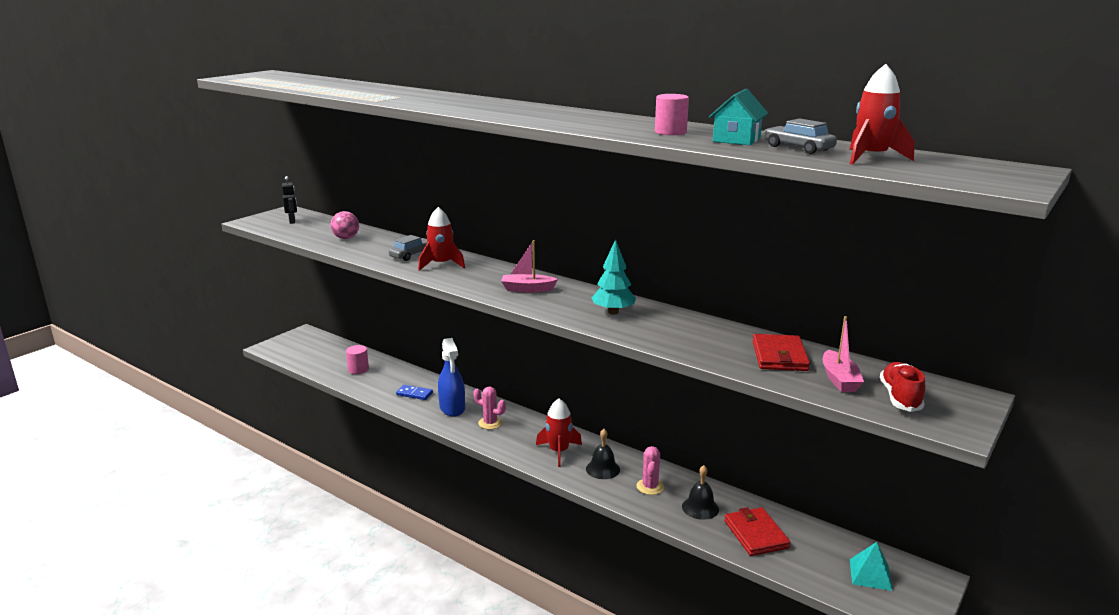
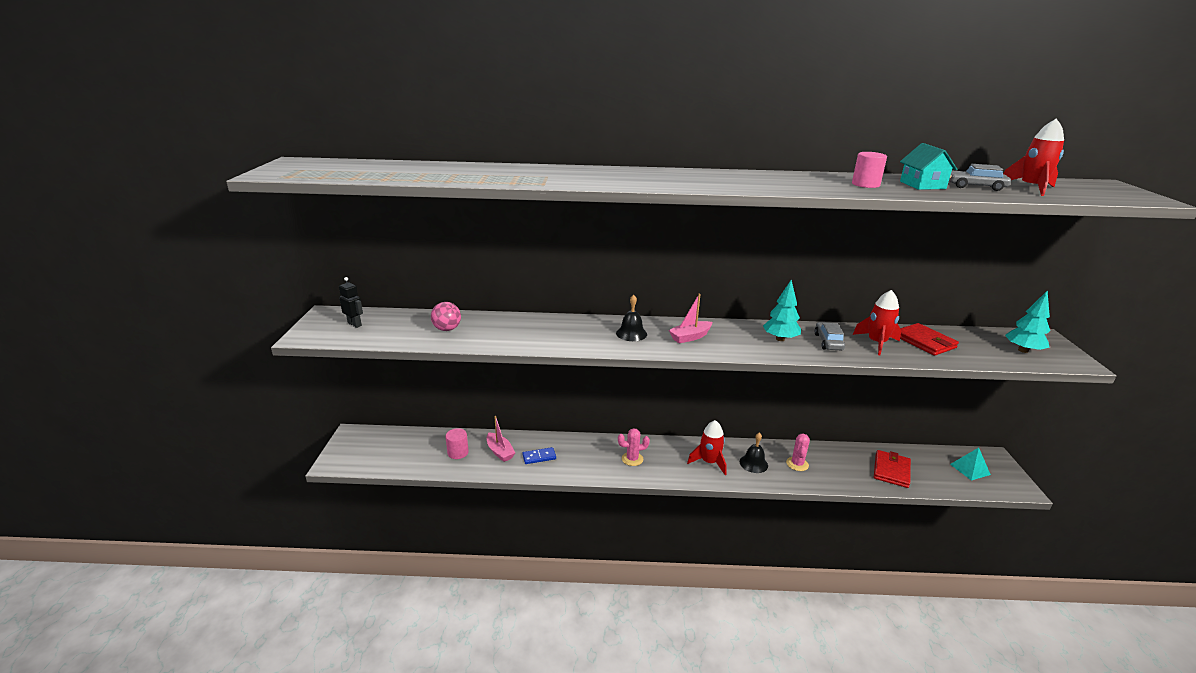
camera: 35 degrees left, 5 degrees up
grey car [389,235,427,261] -> grey car moved to [814,322,845,350]
red rocket [418,207,465,271] -> red rocket moved to [853,290,901,355]
blue spray bottle [438,338,465,417] -> none
pink cactus [636,446,664,495] -> pink cactus turned 45 degrees clockwise [786,433,810,471]
black bell [682,465,719,520] -> black bell moved to [616,295,647,341]
red wallet [724,507,791,556] -> red wallet turned 75 degrees clockwise [874,450,911,488]
pink boat [823,316,864,392] -> pink boat moved to [487,416,515,462]
red shoe [880,362,925,412] -> turquoise tree [1005,290,1050,353]

